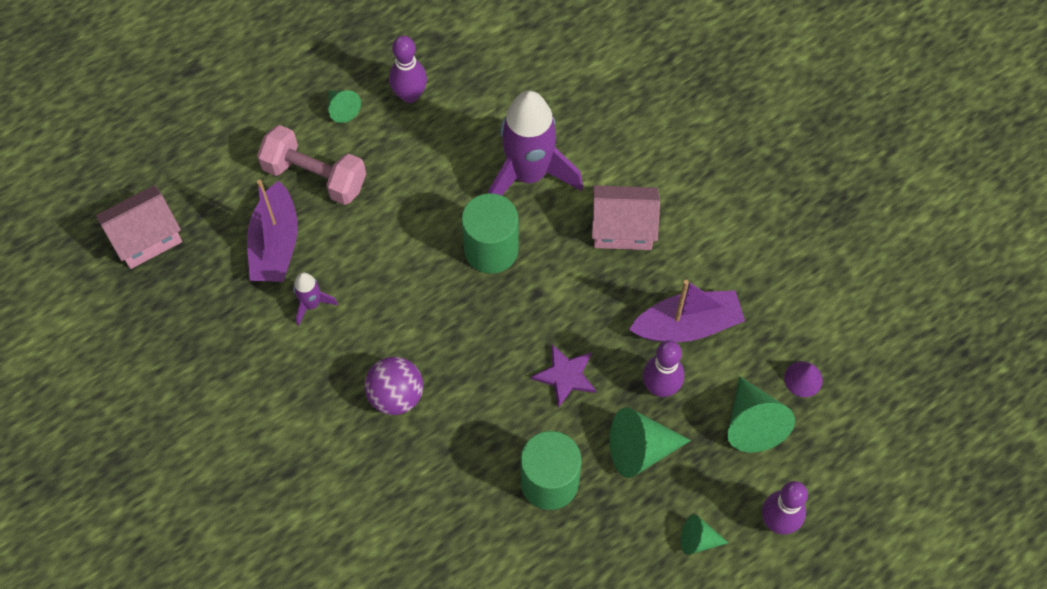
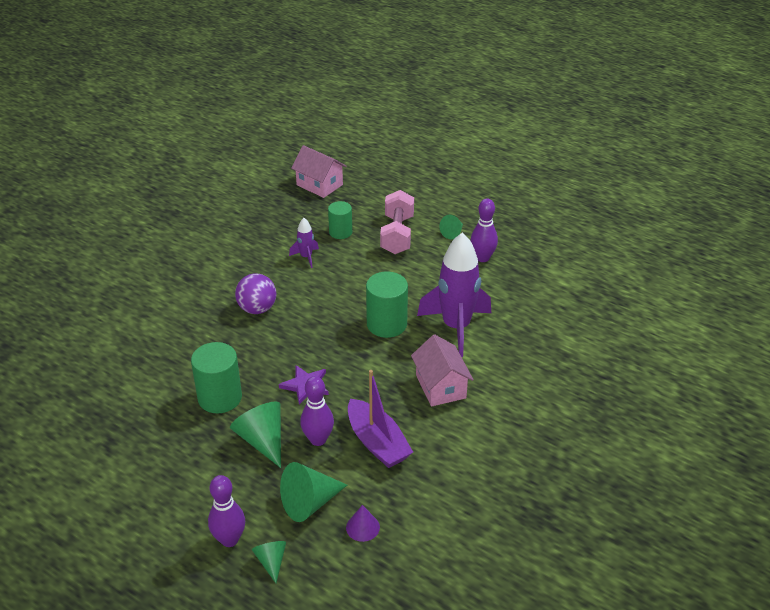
camera: 70 degrees right, 25 degrees down
purple boat [247,180,298,282] -> green cylinder [328,201,352,239]
green cone [681,515,728,555] -> green cone moved to [252,541,286,583]

